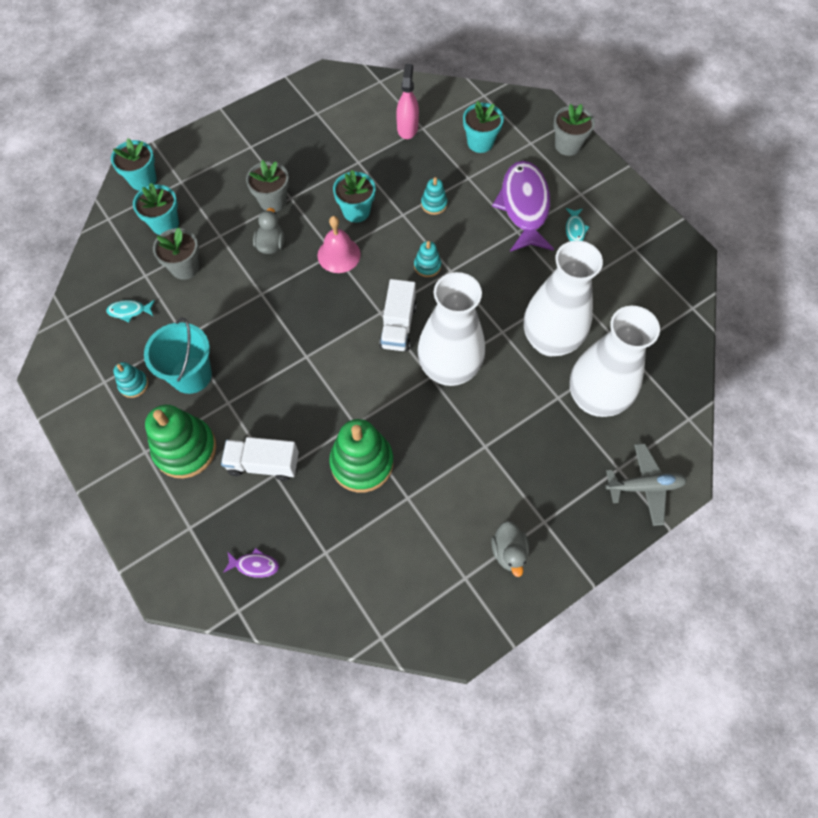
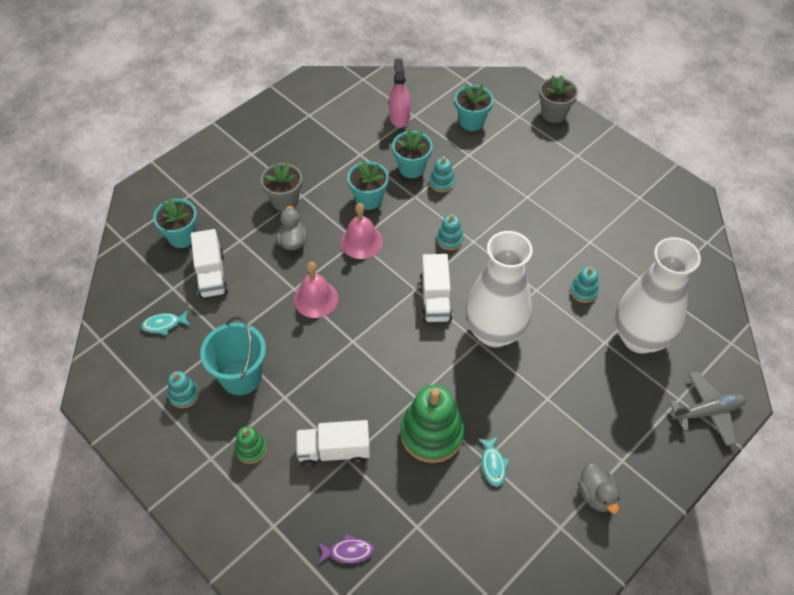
camera: 10 degrees left, 10 degrees down
turquoise flower pot [111,138,157,191] -> turquoise flower pot moved to [392,129,433,178]
green stacking toy [145,405,216,478] -> green stacking toy [235,426,267,464], size x0.49
grey flower pot [153,227,199,280] -> white truck [191,229,228,298]
purple fish [492,161,554,252] -> none
white vase [524,240,603,356] -> turquoise stacking toy [570,267,599,303]
turquoise fish [566,208,589,241] -> turquoise fish moved to [478,436,509,486]
none -> pink bell [294,262,338,318]

